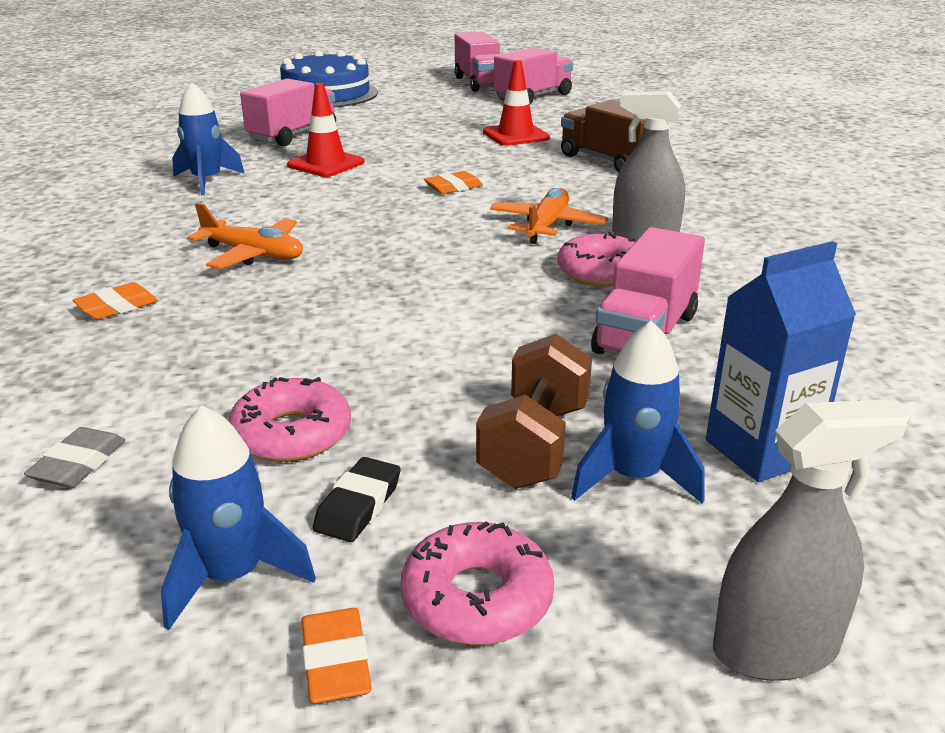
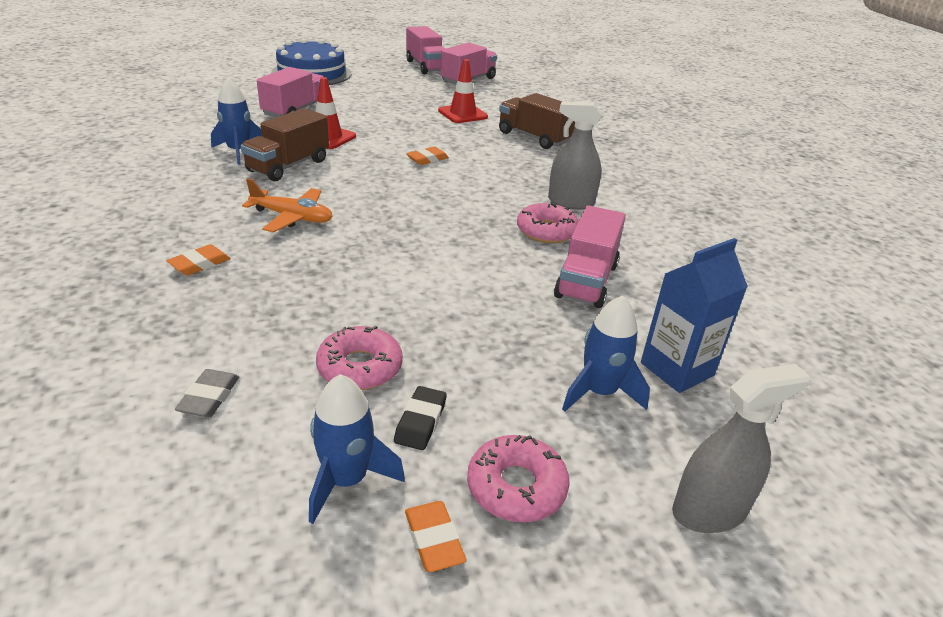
camera: 10 degrees left, 5 degrees up
brown dumbbell [476,334,592,489] -> none
orange plane [490,188,608,244] -> none
none -> brown truck [241,108,329,181]

